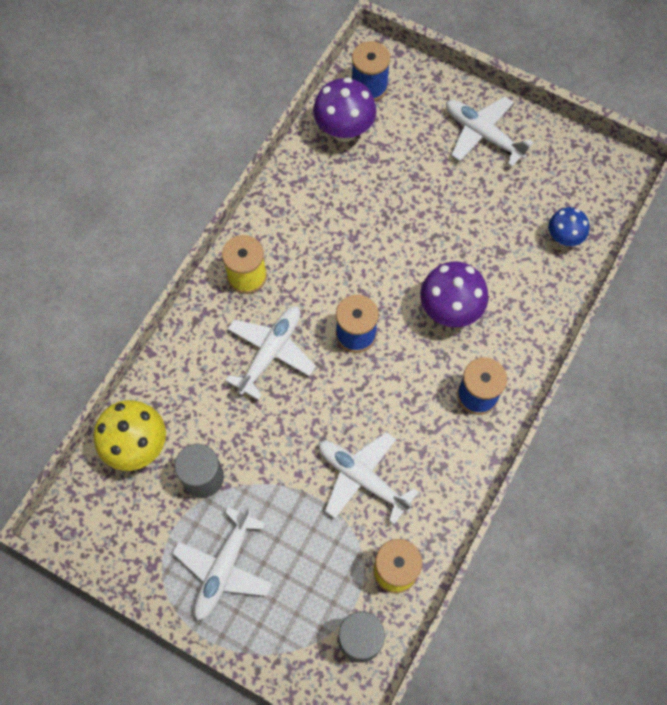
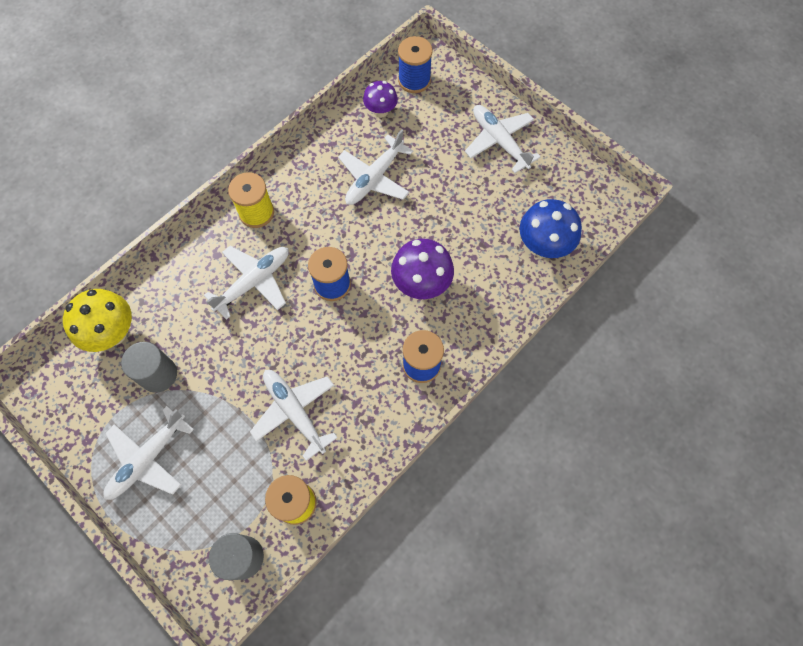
camera: 15 degrees right, 0 degrees up
purple mushroom [313,77,376,142] -> purple mushroom [363,81,398,118], size x0.62
blue mushroom [548,207,590,246] -> blue mushroom [519,199,582,258], size x1.60
none -> white plane [338,129,413,205]

